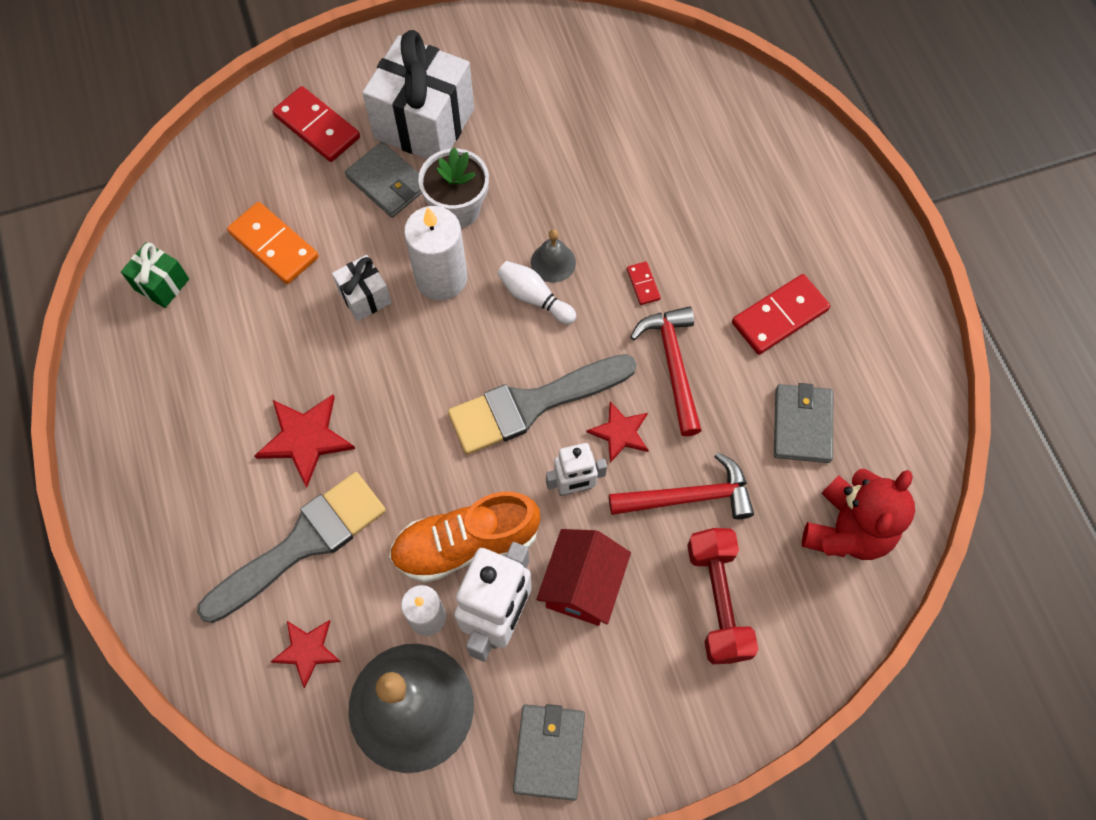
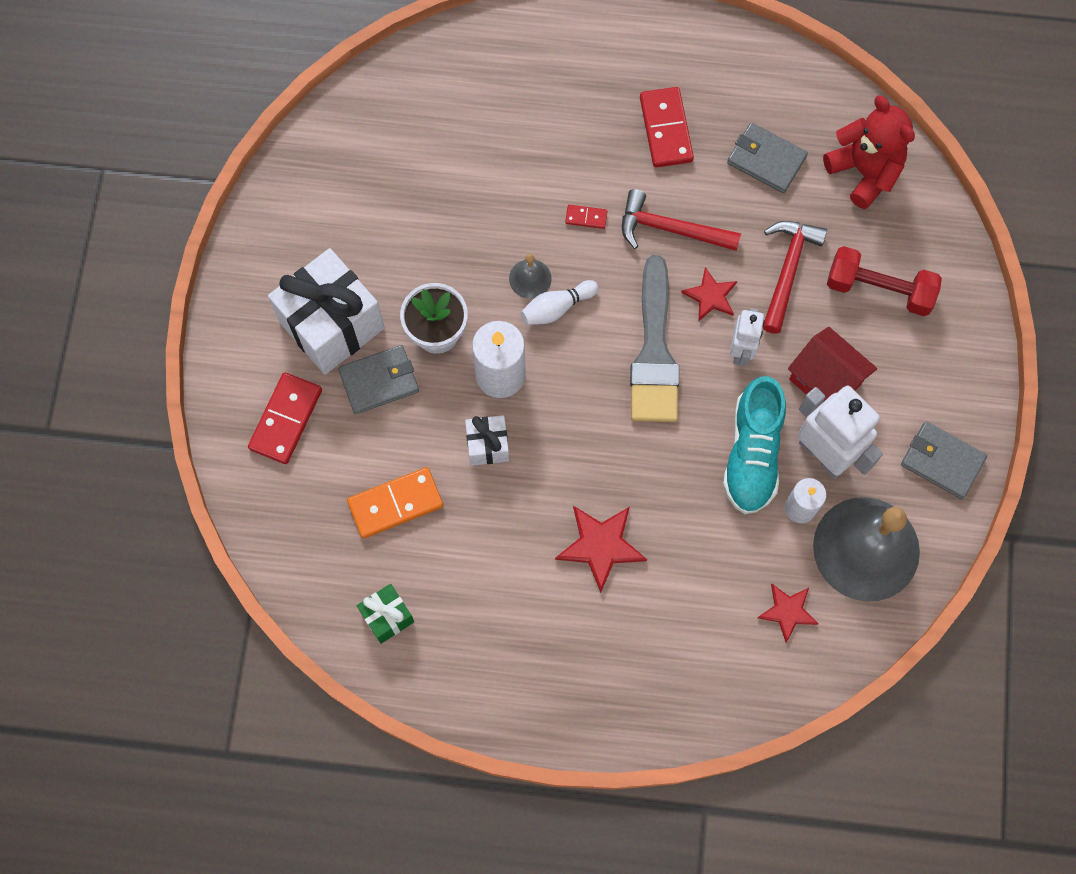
camera: 65 degrees left, 5 degrees up
grey brush [197,472,386,623] -> none
red domino [272,86,360,162] -> red domino turned 45 degrees counterclockwise [248,372,322,464]
orange shoe [389,492,540,583] -> turquoise shoe [723,376,786,514]

